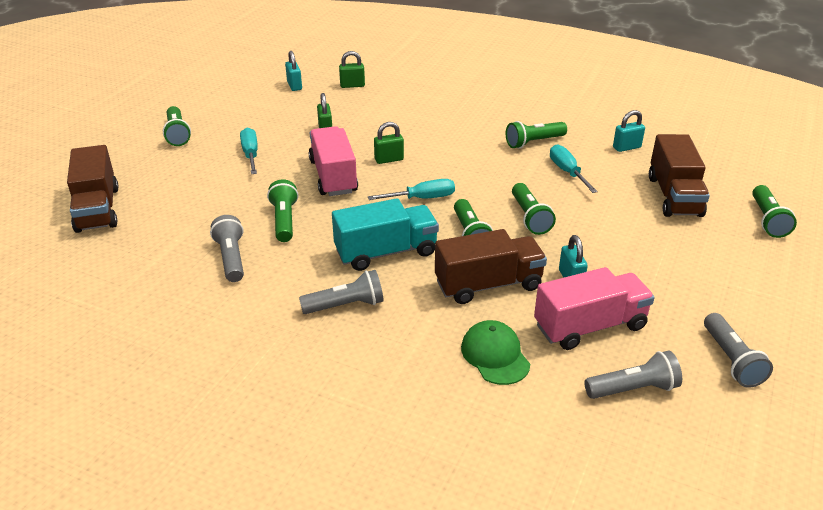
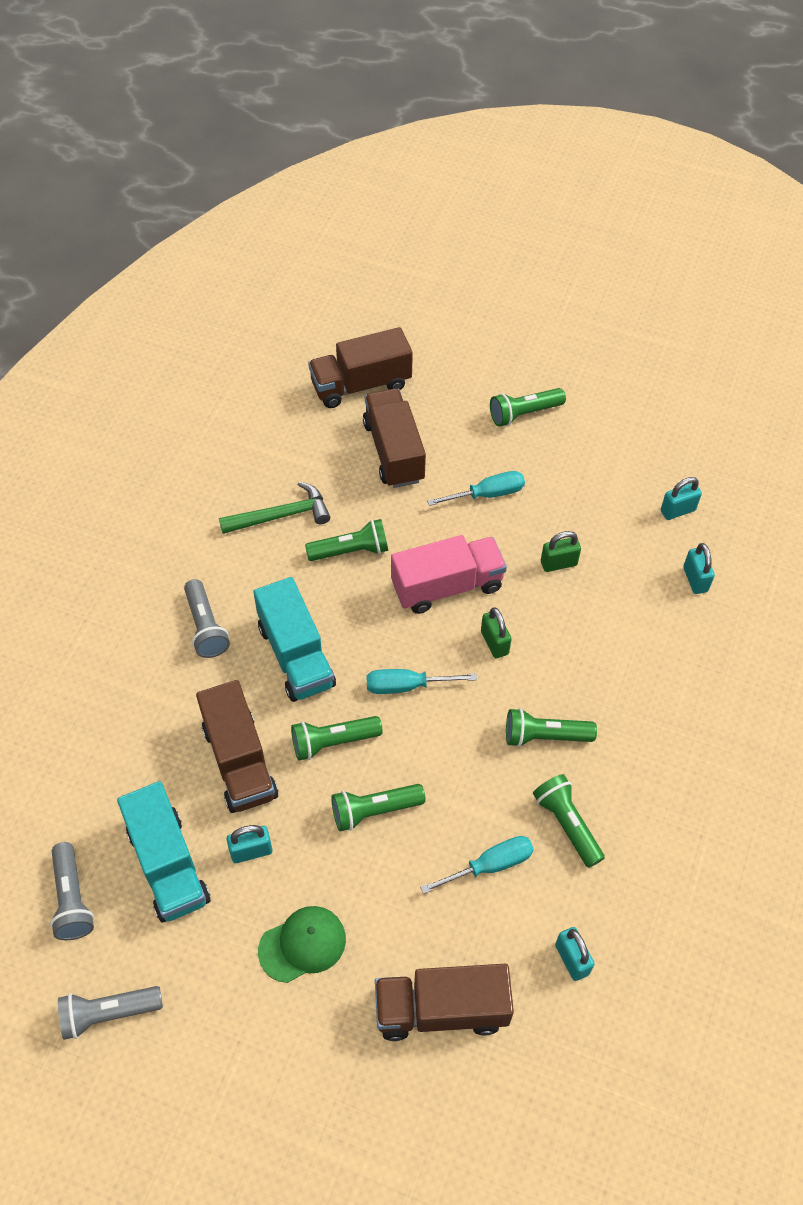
camera: 85 degrees right, 20 degrees up
grey flashlight [210,215,244,282] -> green hammer [219,482,330,534]
green padlock [339,51,365,88] -> turquoise padlock [683,543,715,594]
turquoise screwdriver [368,179,455,200] -> turquoise screwdriver turned 105 degrees clockwise [366,669,477,694]
green cap [461,320,530,385] -> green cap moved to [258,906,346,983]
pink truck [534,267,655,350] -> turquoise truck [117,781,211,922]
green flashlight [752,185,797,238] -> green flashlight moved to [506,708,597,747]
none -> brown truck [363,388,426,488]

